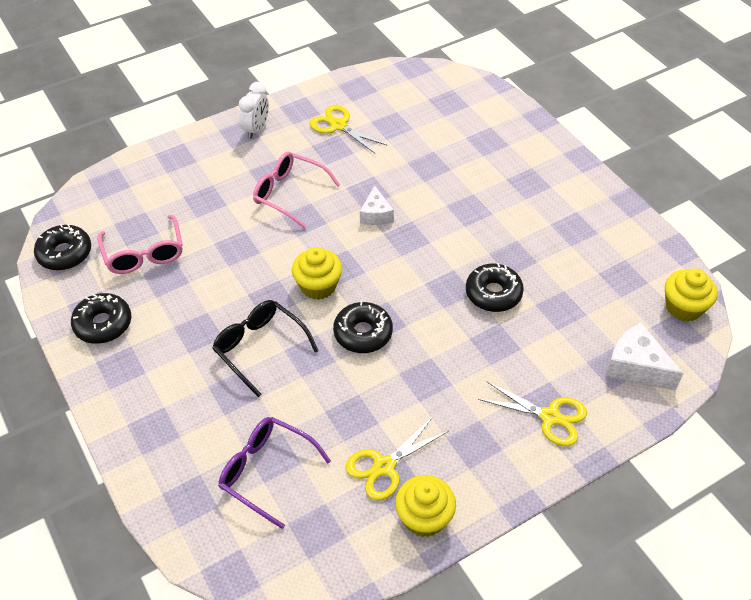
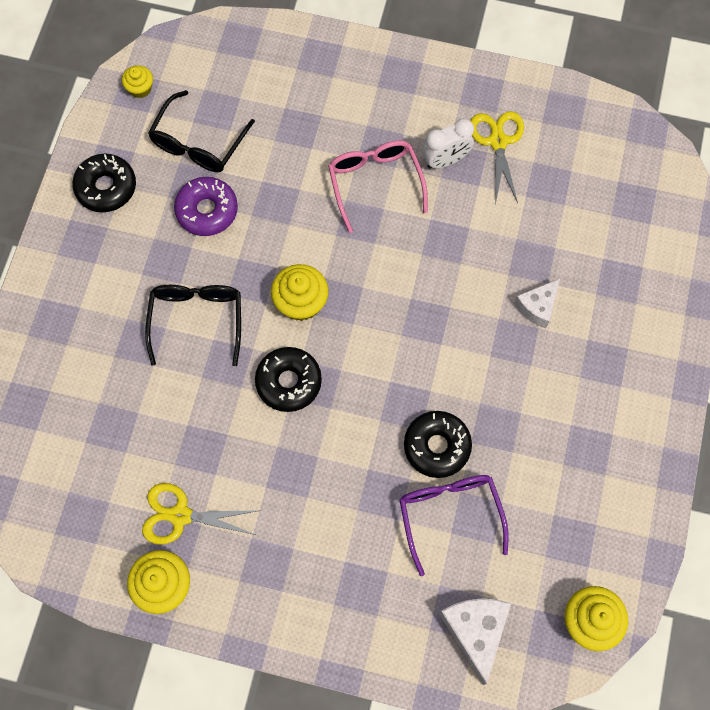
camera: 45 degrees right, 20 degrees up
black donut [34,224,91,271] -> yellow cupcake [122,65,153,98]
pink glasses [97,215,183,274] -> black glasses [148,90,255,172]
purple glasses [219,417,331,529] -> purple glasses moved to [399,475,508,576]
white clock [239,82,269,139] -> white clock moved to [422,118,474,169]
white cheese [360,186,394,225] -> white cheese moved to [515,279,560,328]
yellow scissors [478,381,587,446] -> none
none -> purple donut [174,177,238,236]

